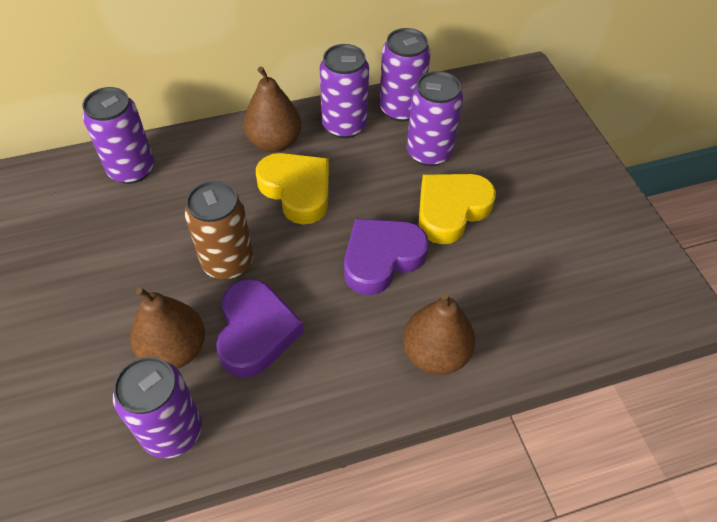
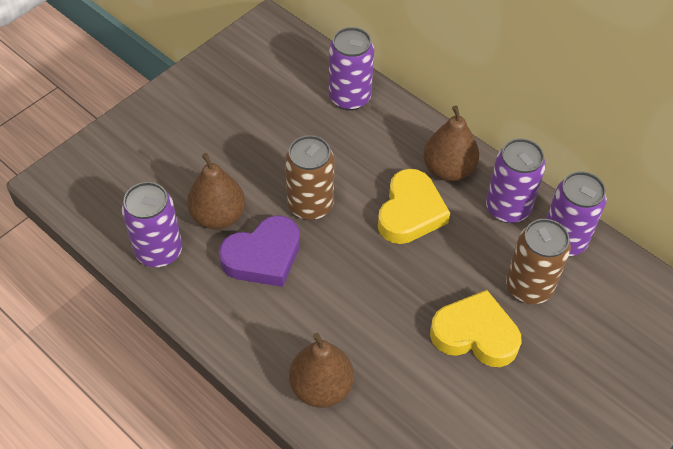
camera: 60 degrees right, 0 degrees up
purple heart [344,219,429,295] -> none
purple can [407,71,463,166] -> brown can [506,219,571,304]

